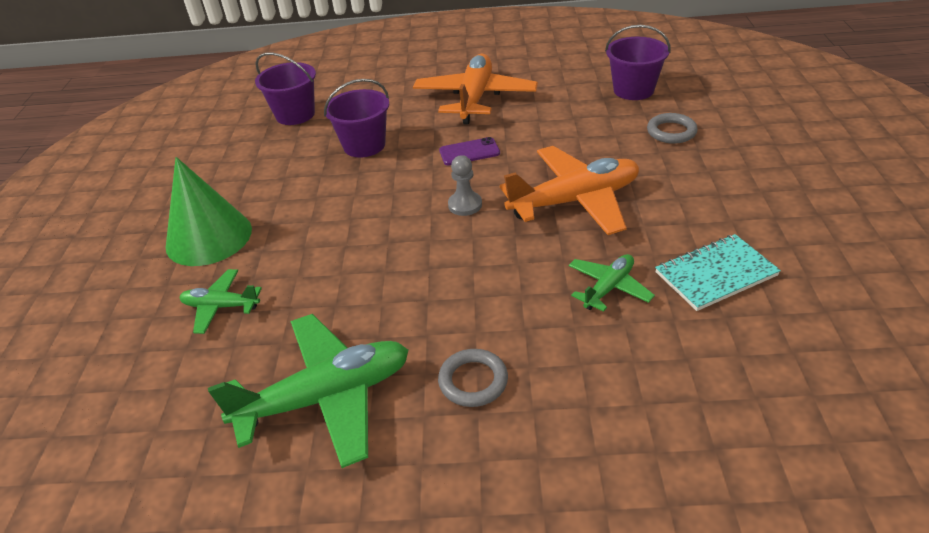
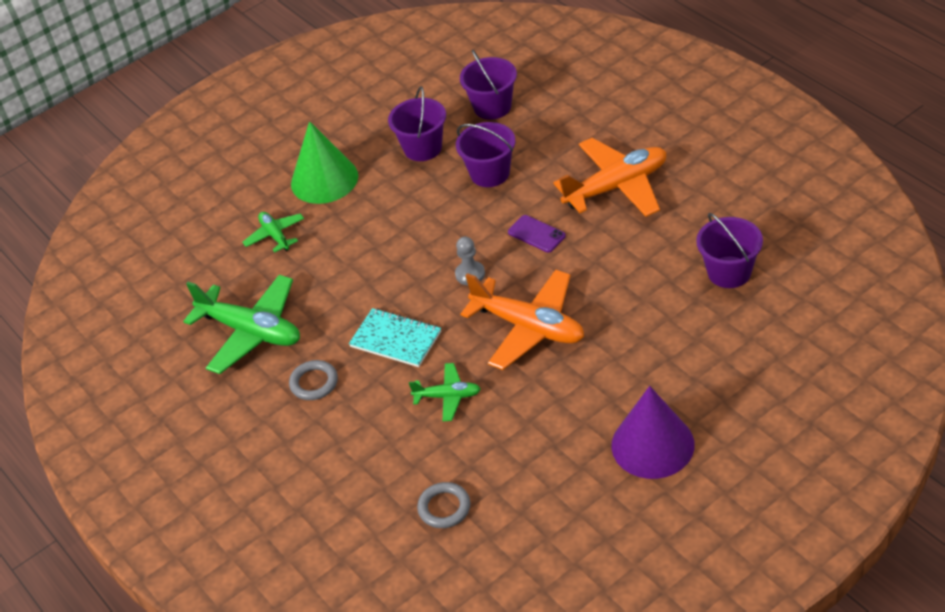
camera: 55 degrees right, 5 degrees up
grey ring [647,113,698,144] -> grey ring moved to [417,482,470,528]
turquoise notebook [655,234,781,311] -> turquoise notebook moved to [349,308,441,367]
none -> purple bucket [388,86,446,161]
none -> purple cone [611,386,695,479]

